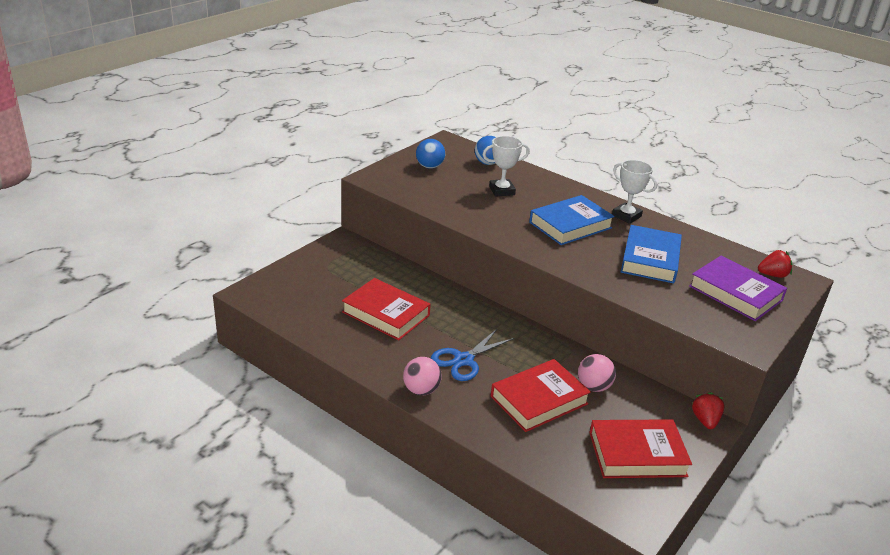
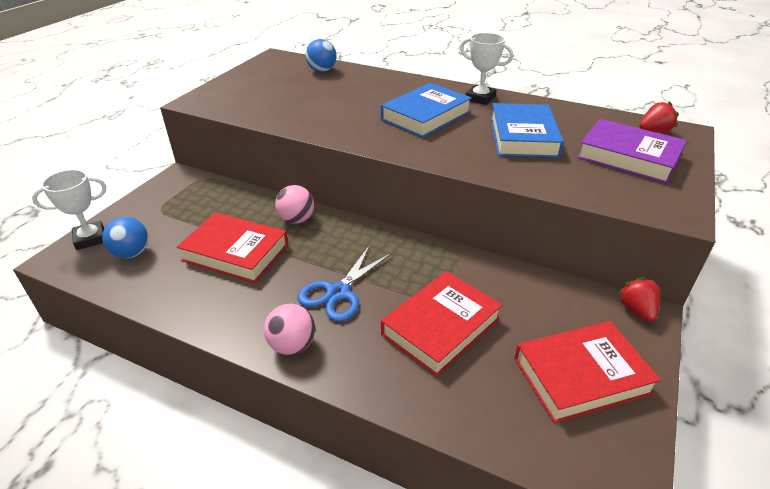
camera: 10 degrees left, 5 degrees up
blue ball [416,139,445,169] -> blue ball moved to [102,217,149,258]
white trophy [483,136,530,197] -> white trophy moved to [32,169,106,250]
pink ball [578,354,616,392] -> pink ball moved to [275,185,314,224]

